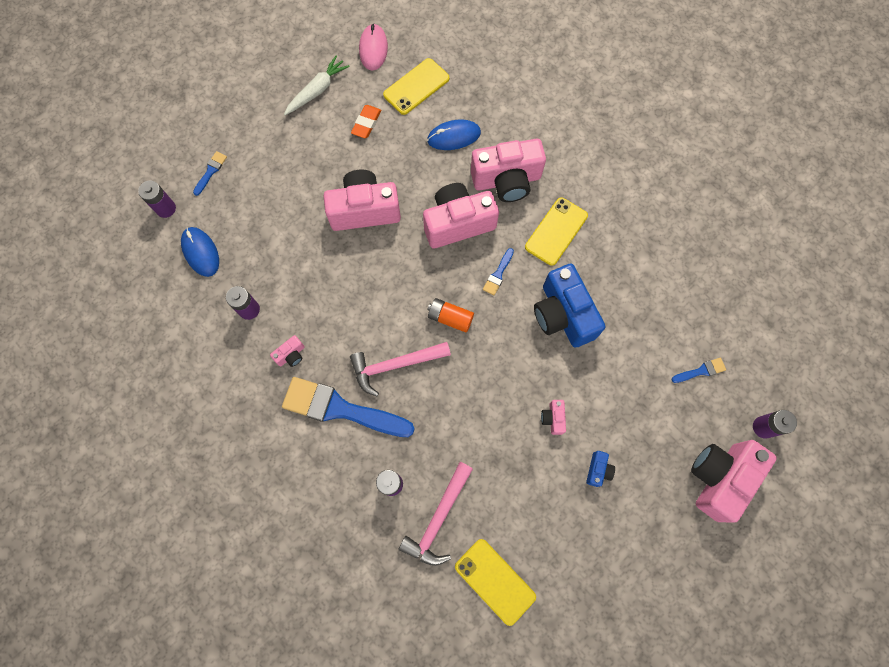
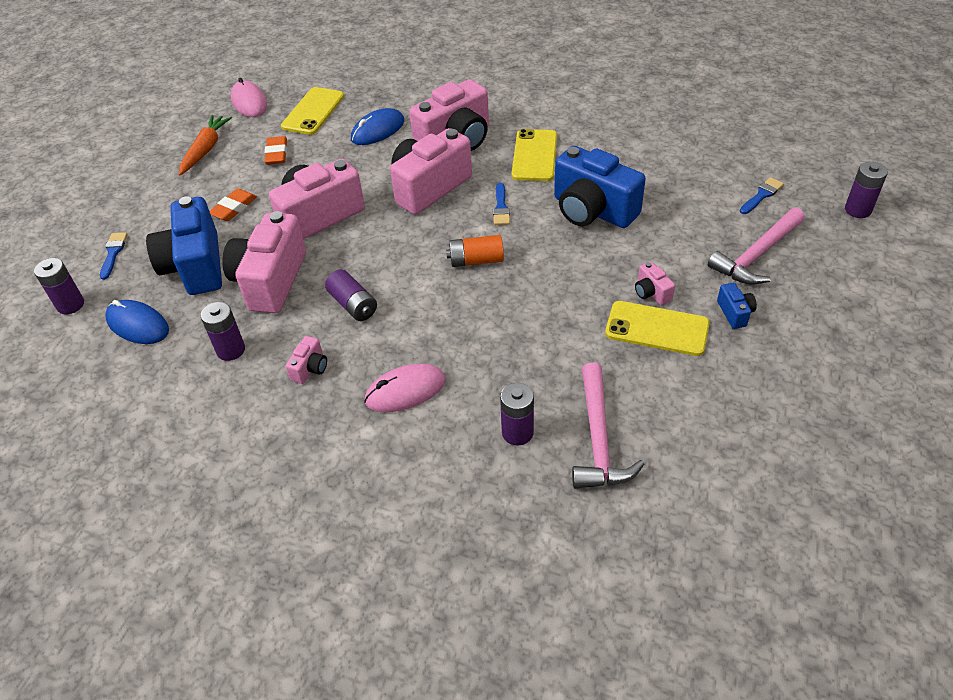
camera: 25 degrees left, 25 degrees down
blue brush [282,377,415,437] -> pink mouse [364,364,446,412]
white carrot [284,56,350,115] -> orange carrot [179,115,232,175]
pink hammer [350,342,451,397] -> pink hammer moved to [708,207,805,285]
yellow phone [455,539,536,626] -> yellow phone moved to [605,301,710,356]
pink camera [691,440,777,523] -> pink camera moved to [222,211,306,313]
none -> blue camera [146,196,222,295]
none -> orange eraser [210,188,257,221]
none -> purple battery [325,269,377,321]

